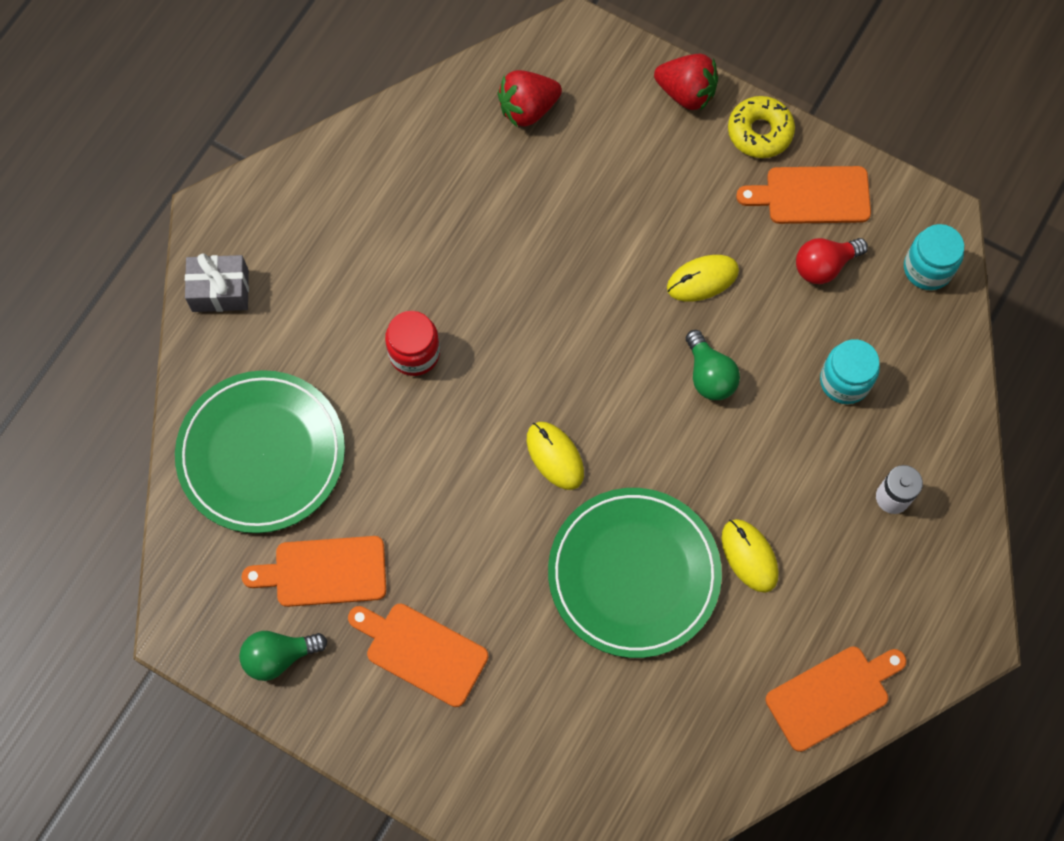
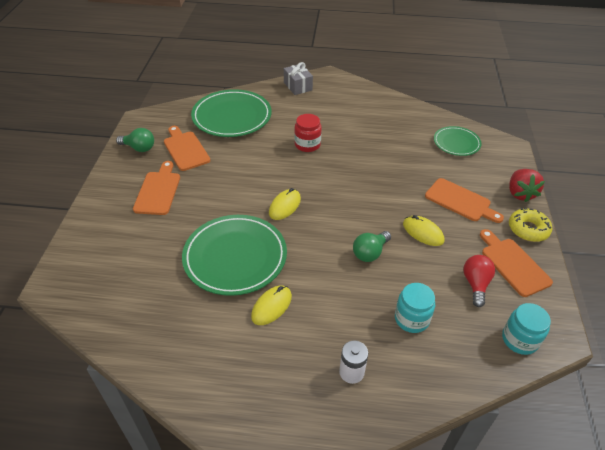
camera: 65 degrees right, 25 degrees down
green light bulb [239,631,327,681] -> green light bulb turned 150 degrees clockwise [116,128,154,152]
red strawberry [497,70,562,128] -> green plate [434,126,482,156]
orange cutting board [766,646,906,752] -> orange cutting board moved to [425,178,504,223]
red light bulb [796,238,868,284] -> red light bulb turned 60 degrees clockwise [463,255,495,307]

